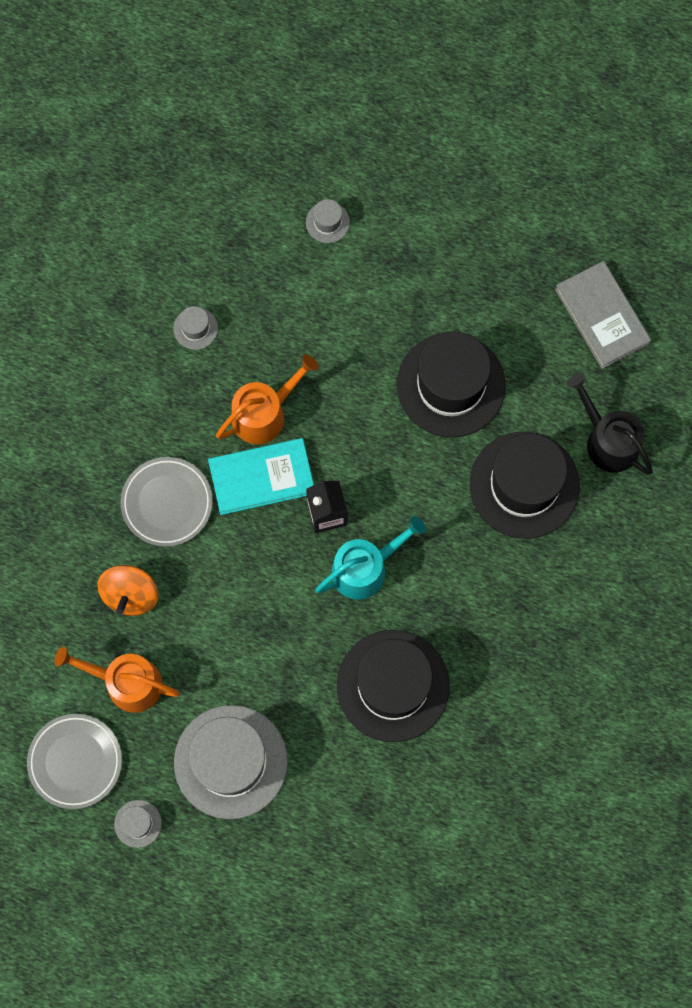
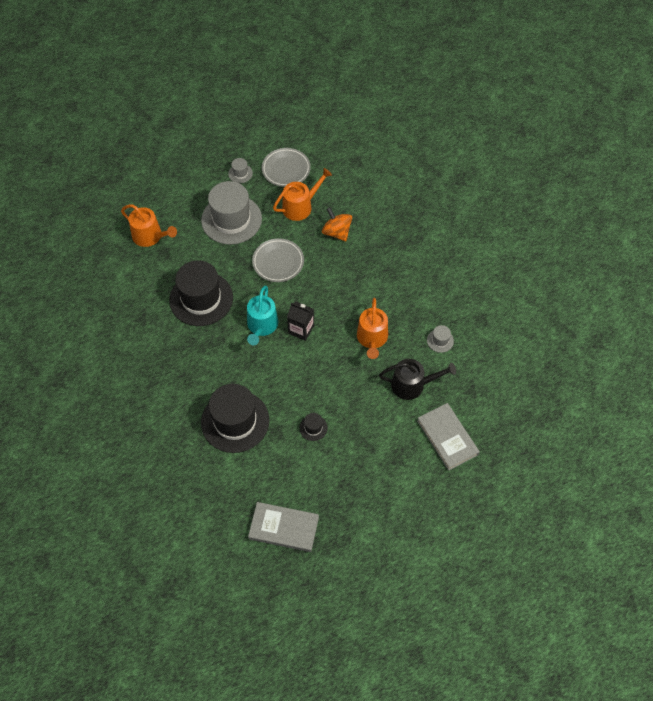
camera: 130 degrees right, 15 degrees down
grey plate [120,457,213,547] -> grey plate moved to [252,238,304,282]
turquoise book [208,438,314,515] -> none
grey hat [306,199,350,243] -> grey book [417,403,480,471]
black hat [397,331,506,437] -> black hat [299,413,328,441], size x0.41
black watering can [566,373,653,475] -> black watering can moved to [379,359,456,400]
none -> orange watering can [121,204,177,247]

